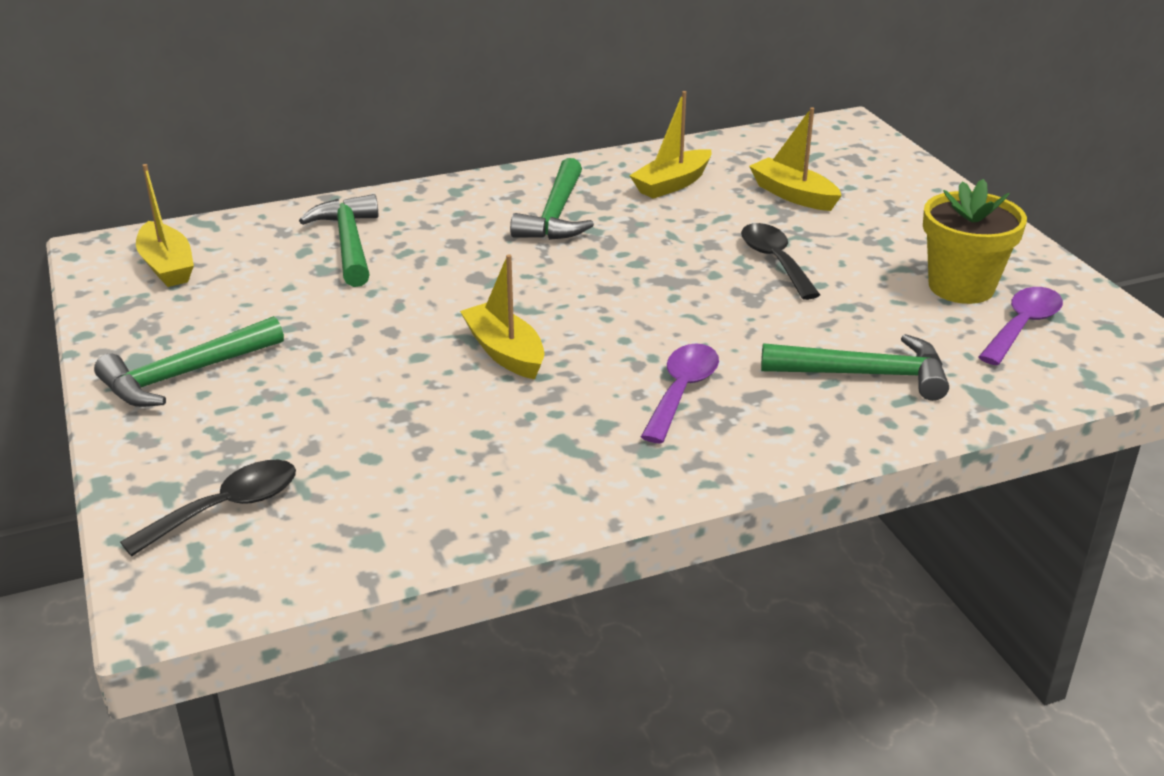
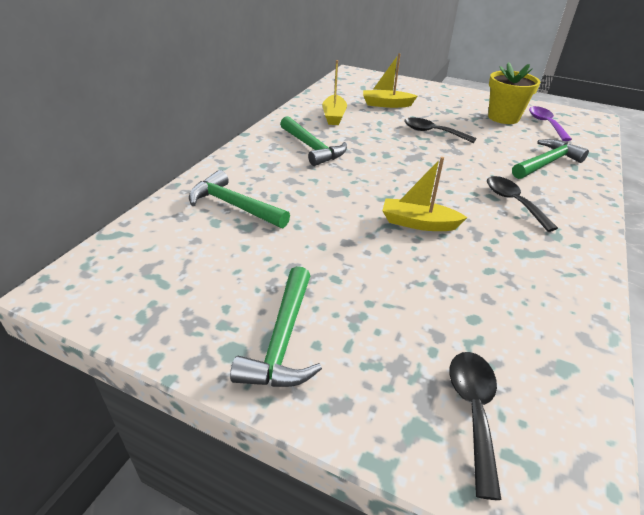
camera: 45 degrees left, 5 degrees up
yellow boat [136,164,194,287] -> none
purple spoon [641,343,719,443] -> black spoon [487,176,558,232]

